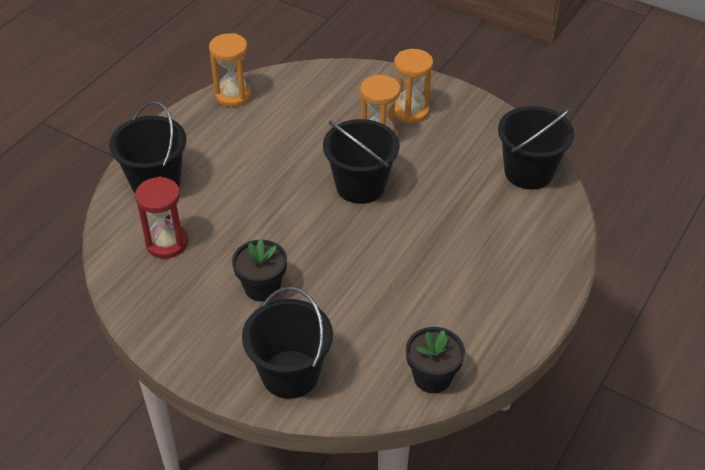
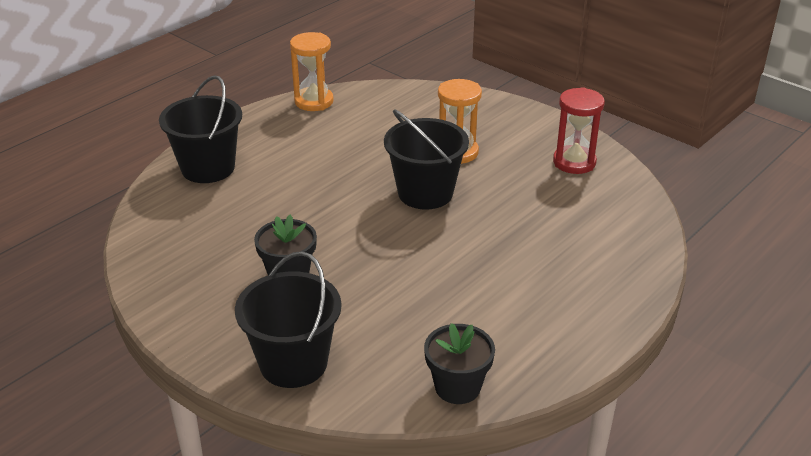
camera: 10 degrees right, 10 degrees down
red hourglass [135,176,188,259] -> red hourglass moved to [553,87,605,174]
orange hourglass [394,49,433,123] -> none
black bucket [498,106,574,189] -> none

